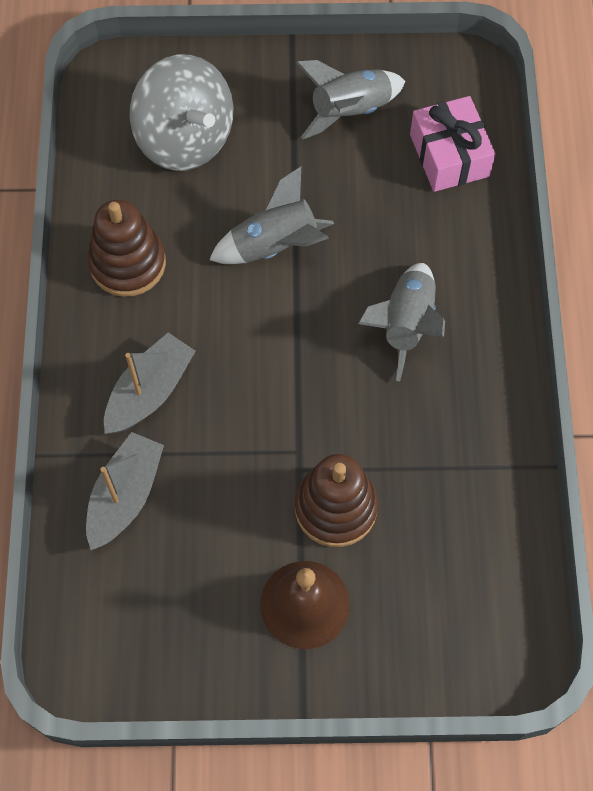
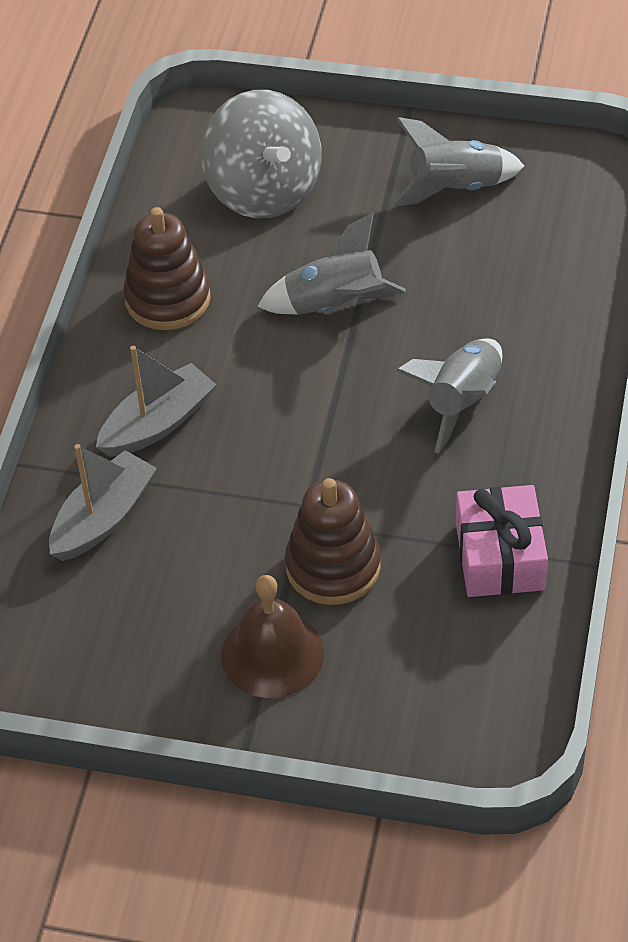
camera: 15 degrees right, 15 degrees down
pink gift [410,96,496,192] -> pink gift moved to [456,485,548,597]

